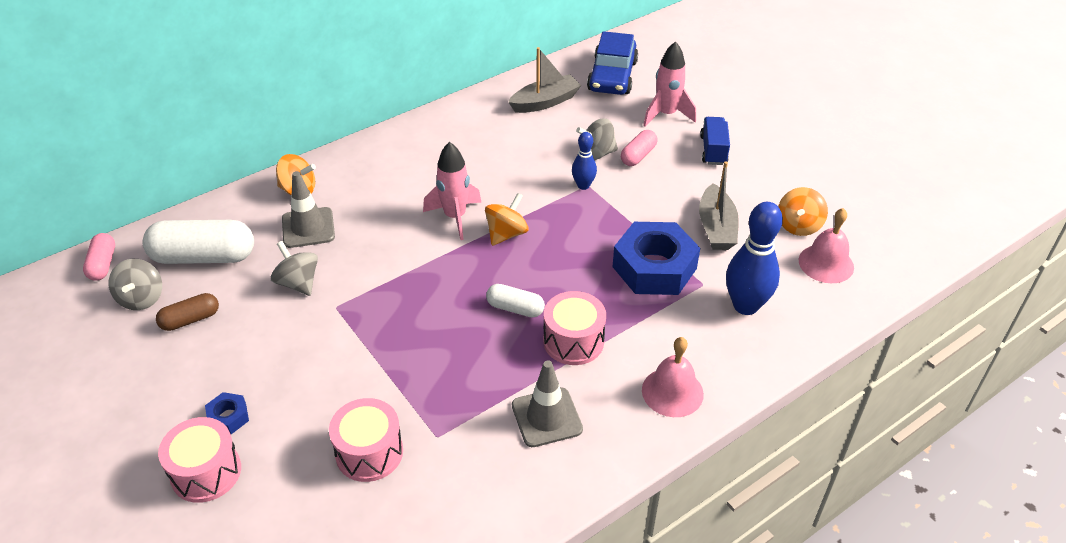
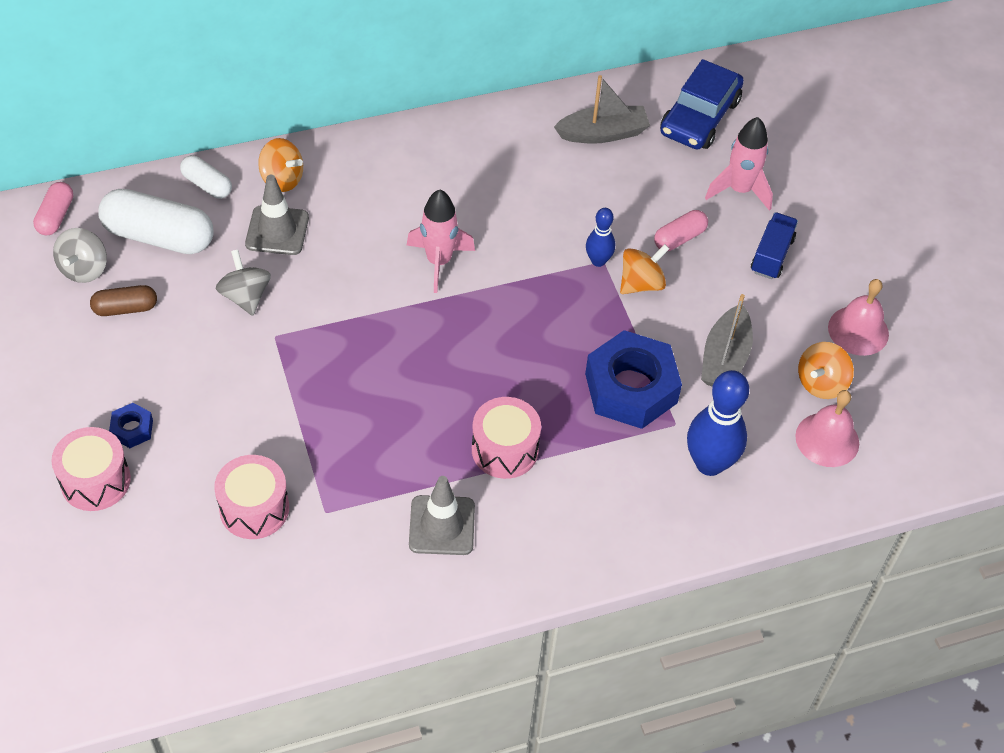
camera: 15 degrees right, 10 degrees up
orange spinning top [485,193,529,246] -> orange spinning top moved to [620,244,669,294]
white capsule [486,284,545,317] -> white capsule moved to [180,155,232,199]
grey spinning top [576,118,618,160] -> none
pink bell [642,337,704,417] -> pink bell moved to [828,279,889,356]

